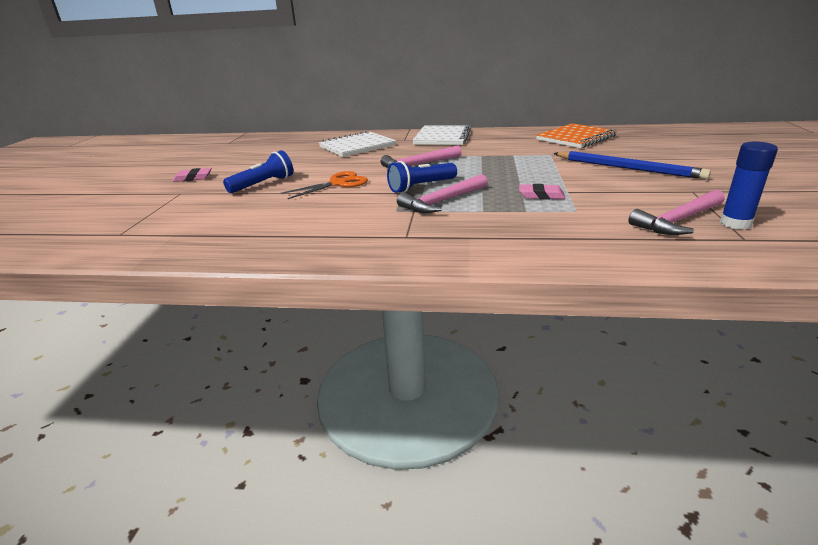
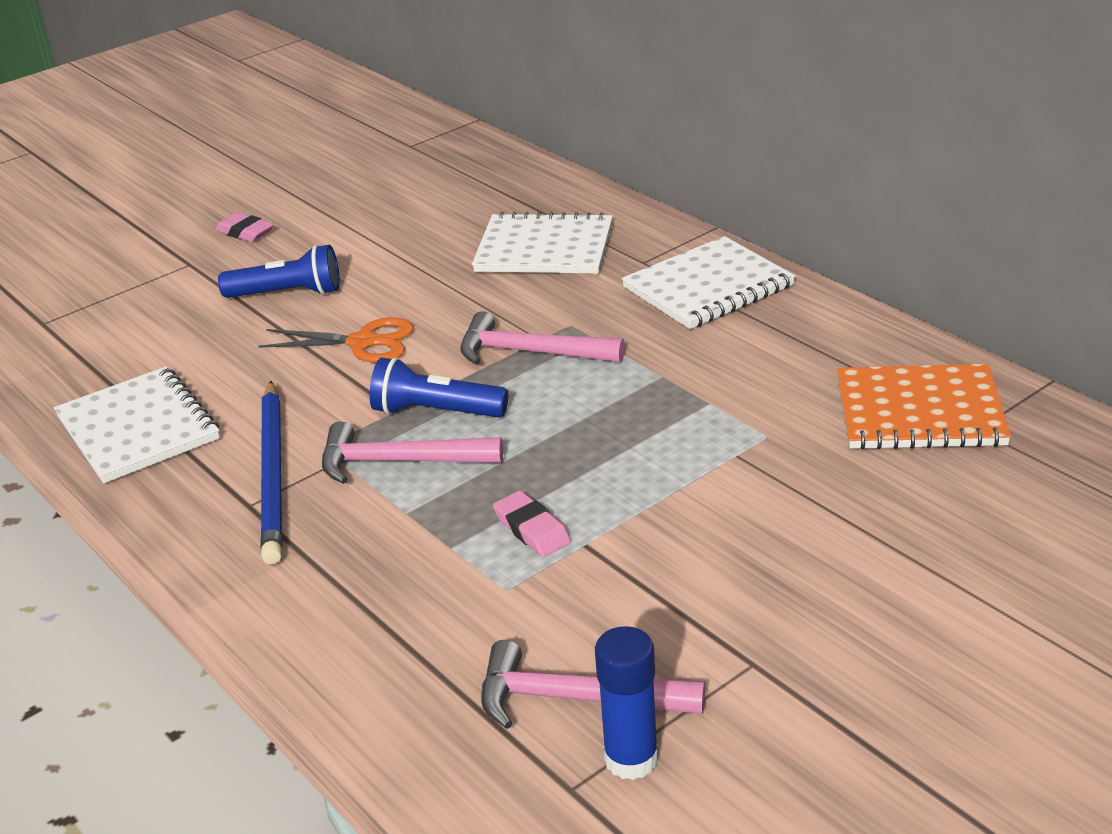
camera: 45 degrees right, 5 degrees up
blue pencil [553,151,711,180] -> blue pencil moved to [261,381,283,564]
none -> white notebook [54,367,220,484]

